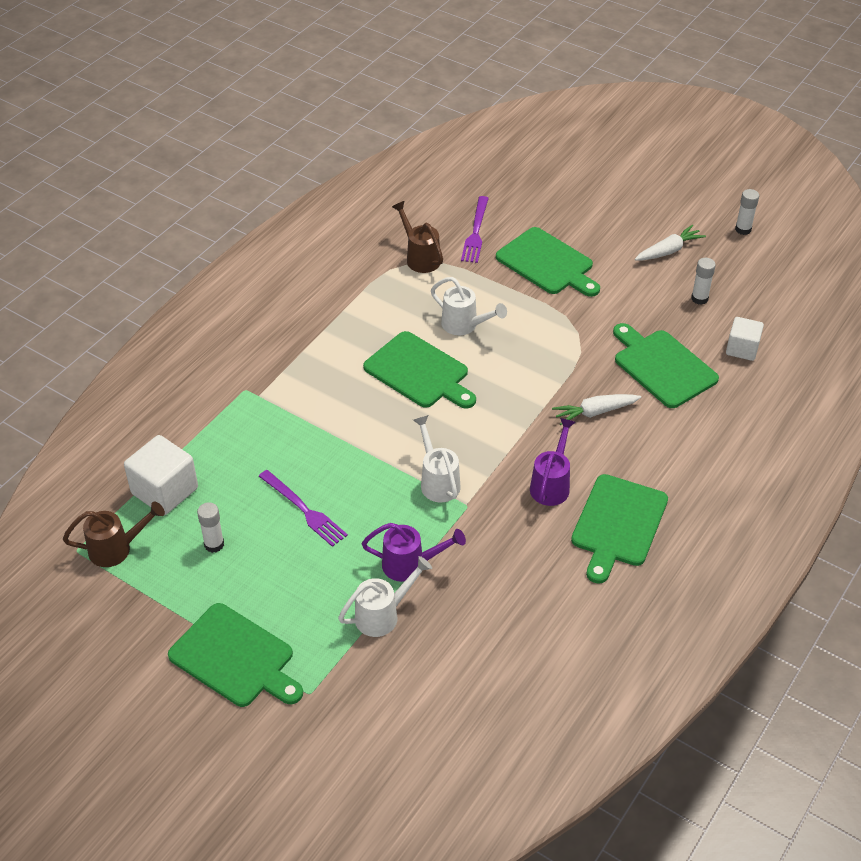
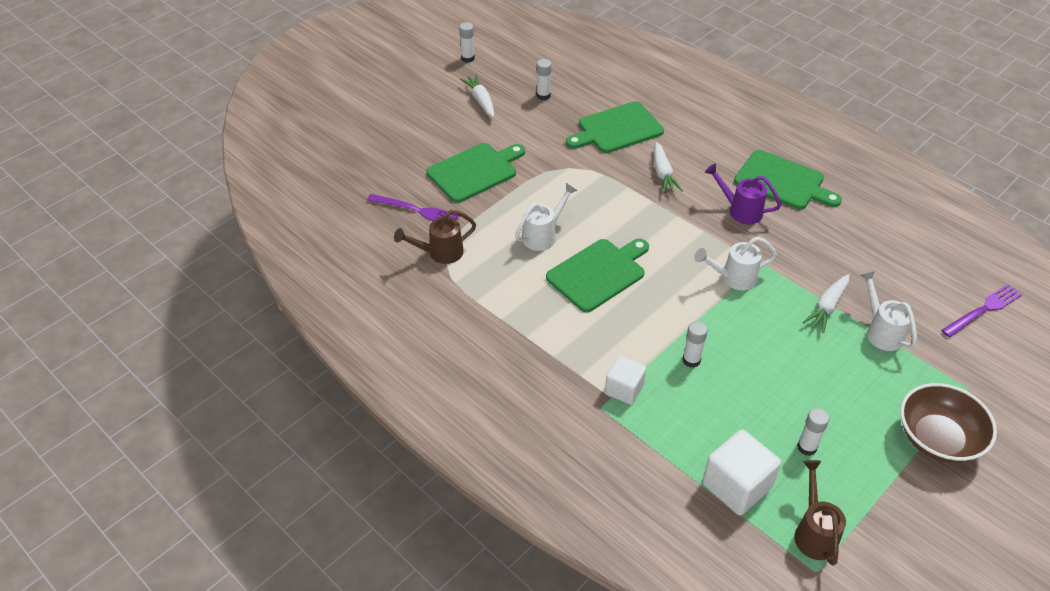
camera: 80 degrees left, 0 degrees up
green cutting board [168,603,303,707] -> brown bowl [900,383,997,463]
purple fork [259,470,348,547] -> purple fork moved to [941,284,1022,337]
purple watering can [362,523,466,582] -> white carrot [802,274,849,333]
white cube [726,317,764,361] -> white cube moved to [605,356,646,405]
none -> white glue stick [683,321,708,368]

